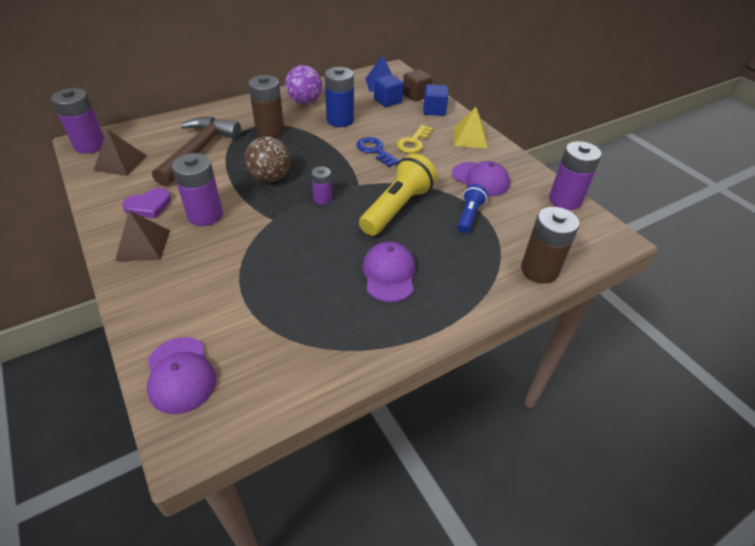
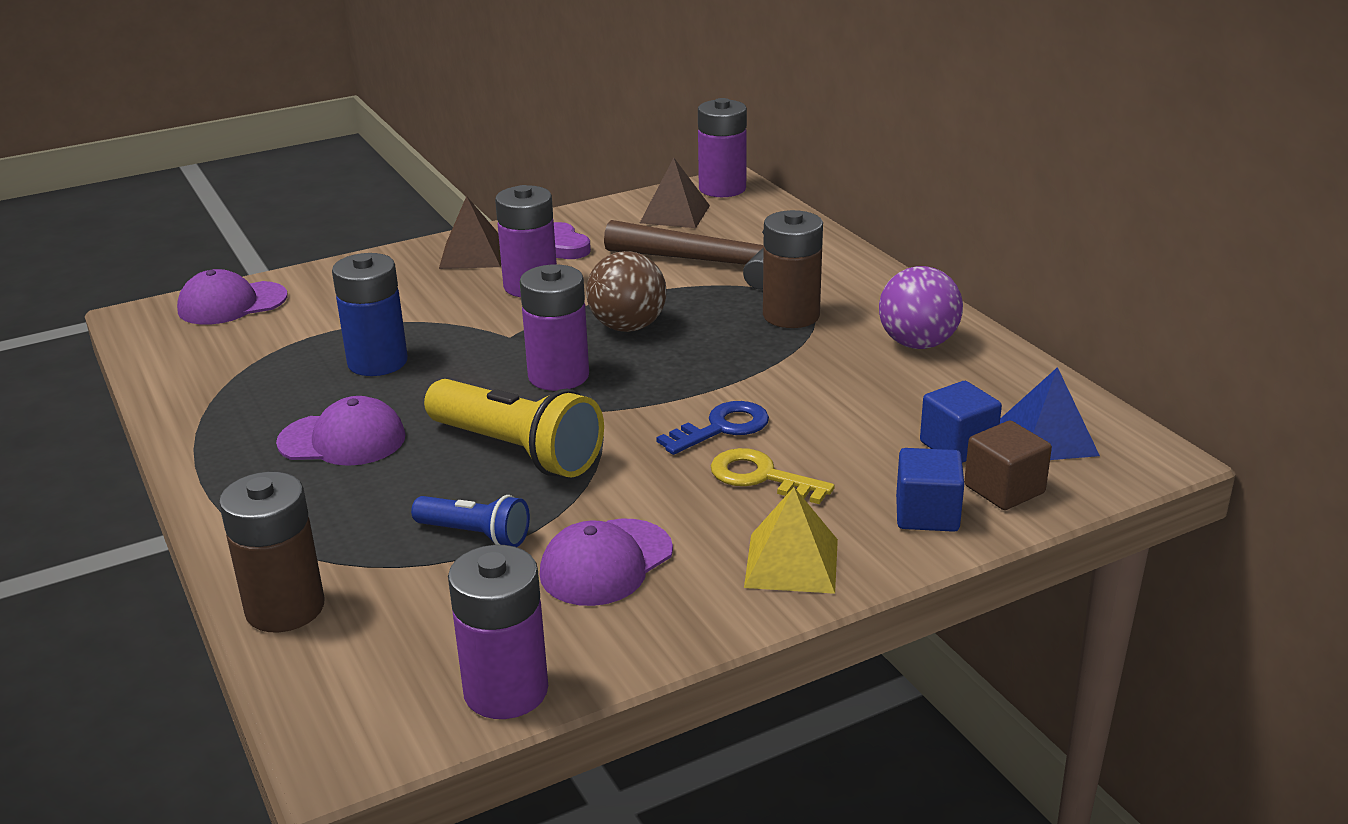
camera: 95 degrees right, 15 degrees down
purple battery [312,167,332,204] -> purple battery [520,265,589,391], size x1.80
blue battery [325,67,354,127] -> blue battery moved to [332,253,408,376]

